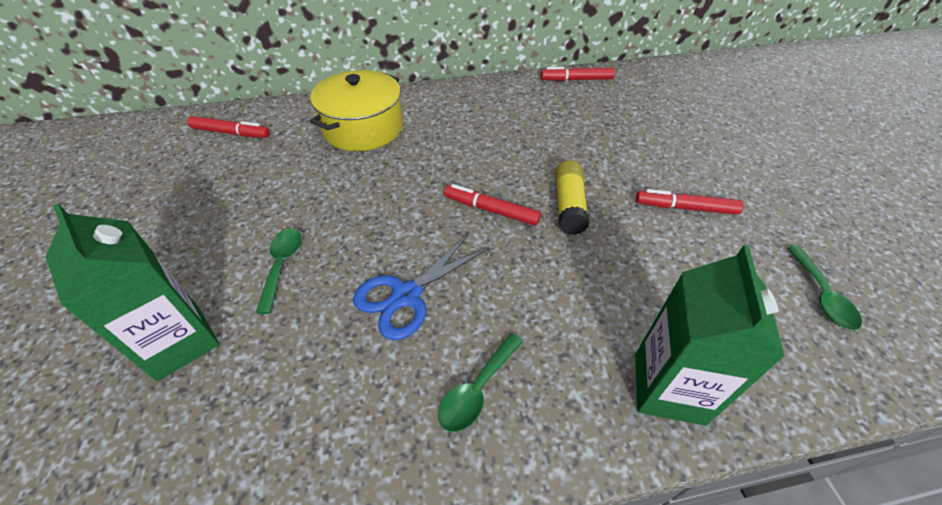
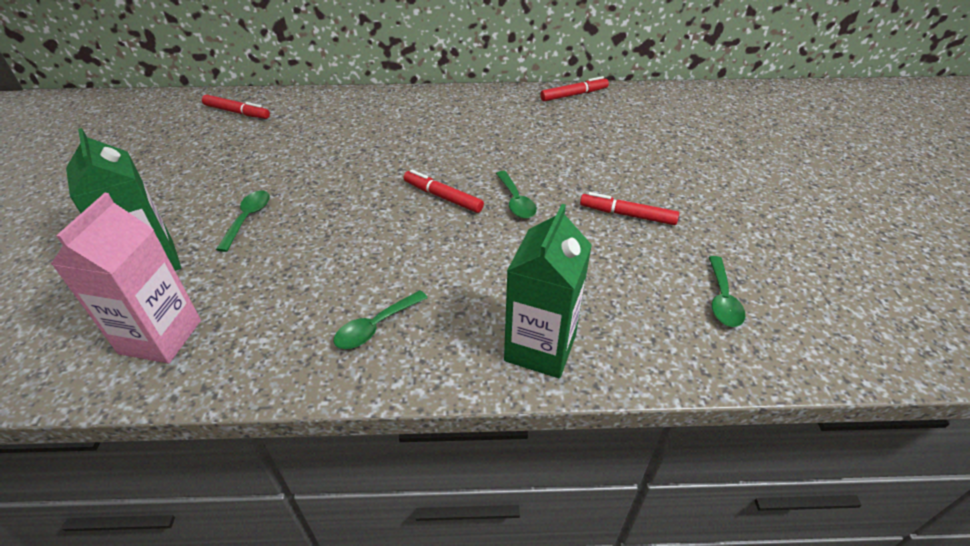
camera: 10 degrees right, 5 degrees down
yellow pot [310,70,403,151] -> none
blue scissors [353,233,489,340] -> none
red marker [540,67,615,81] -> red marker turned 150 degrees clockwise [540,76,609,101]
yellow glue stick [555,161,590,235] -> green spoon [496,171,537,219]
none -> pink carton [51,193,201,363]

